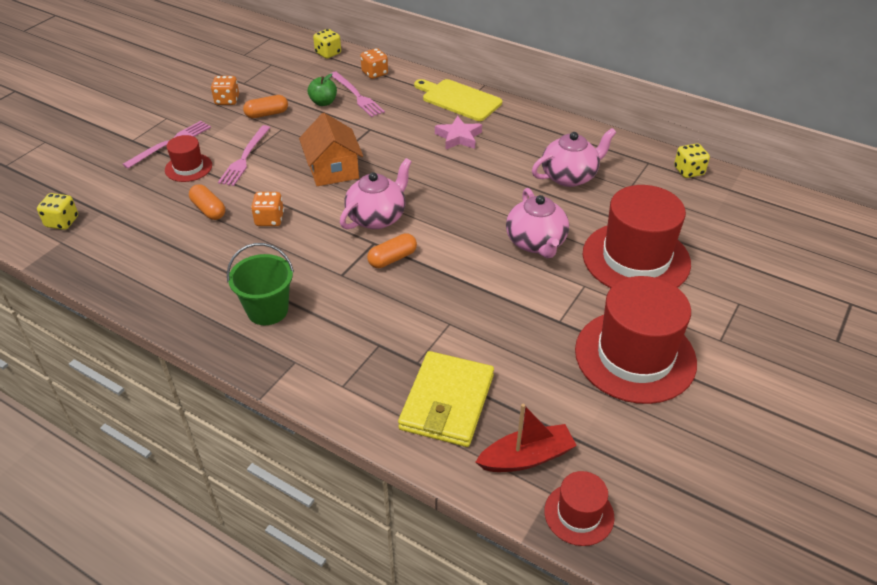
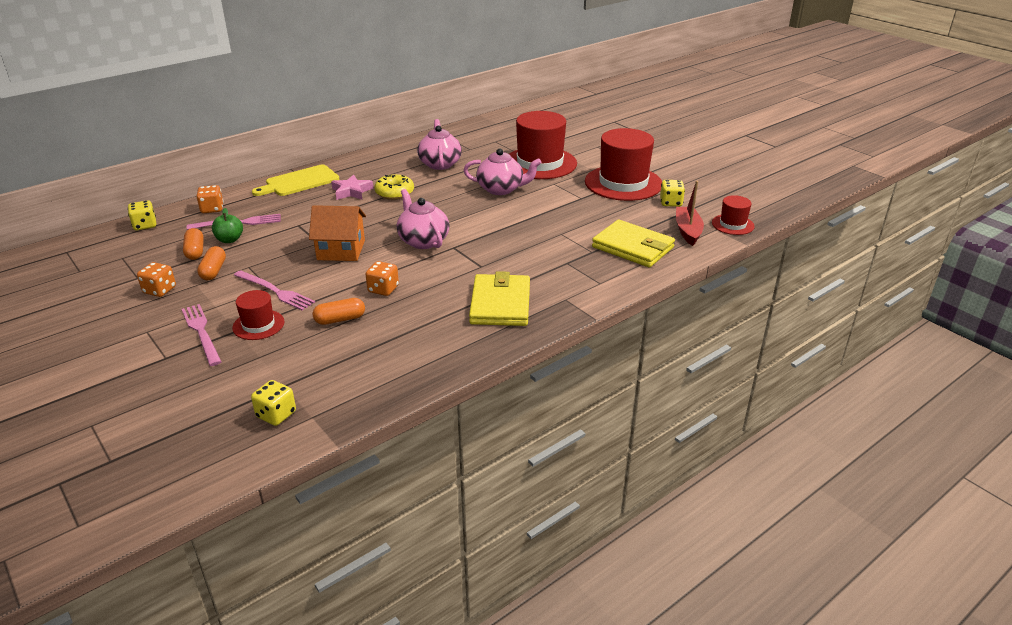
camera: 70 degrees left, 10 degrees down
green bucket [227,243,294,325] -> yellow wallet [469,271,530,326]
orange capsule [367,233,417,268] -> orange capsule moved to [183,228,204,260]
yellow dice [674,143,710,178] -> yellow dice moved to [660,180,685,207]
none -> yellow donut [374,174,414,200]

